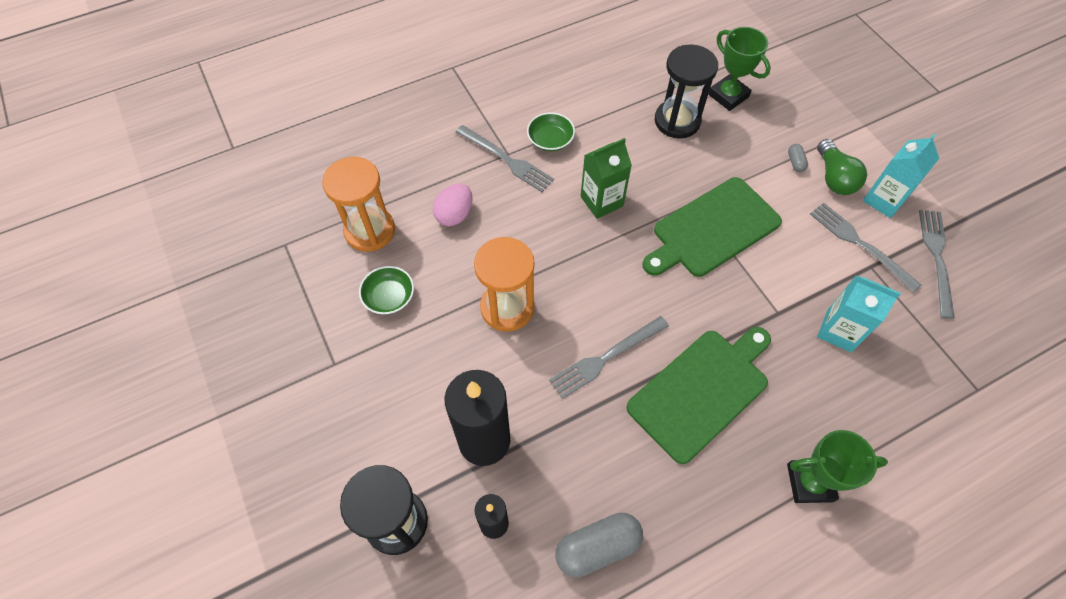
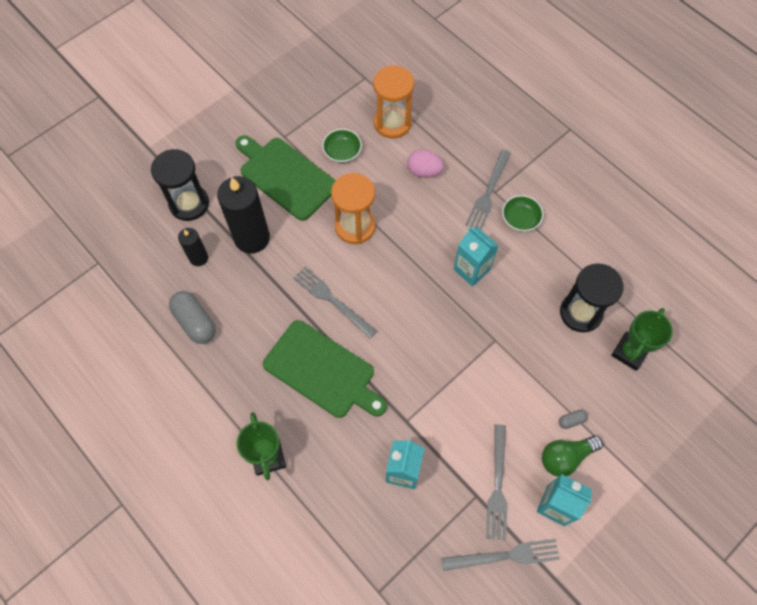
camera: 75 degrees right, 5 degrees up
green carton [581,138,632,219] -> turquoise carton [453,227,499,287]
green cutting board [642,177,782,277] -> green cutting board moved to [236,135,336,221]
grey fork [810,203,922,292] -> grey fork turned 150 degrees clockwise [486,424,507,540]

